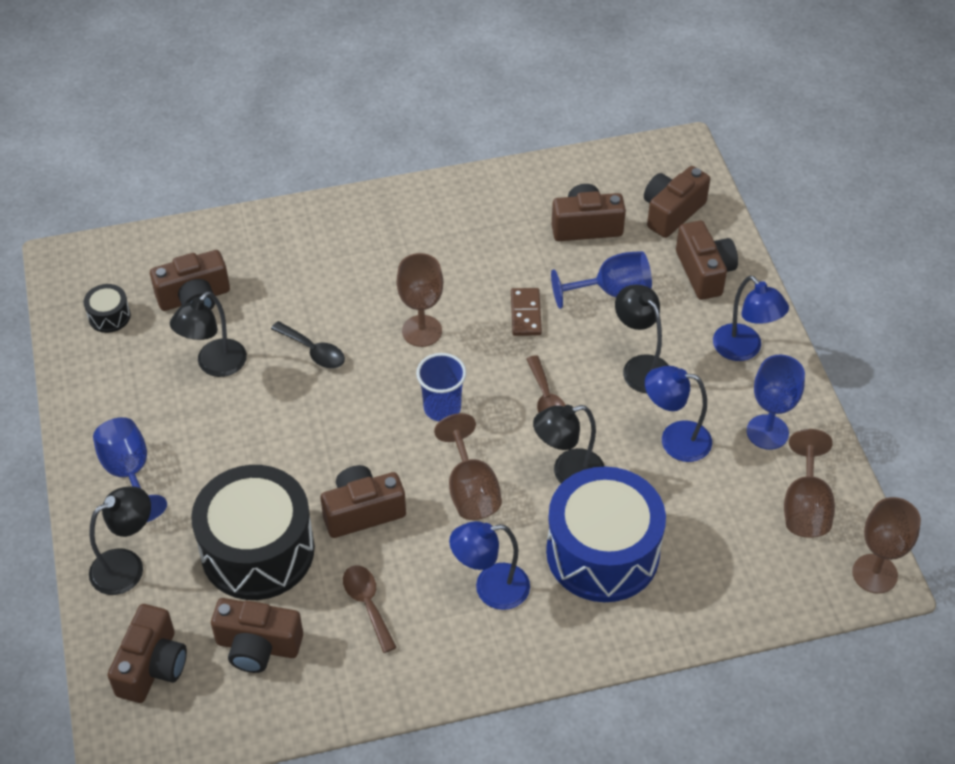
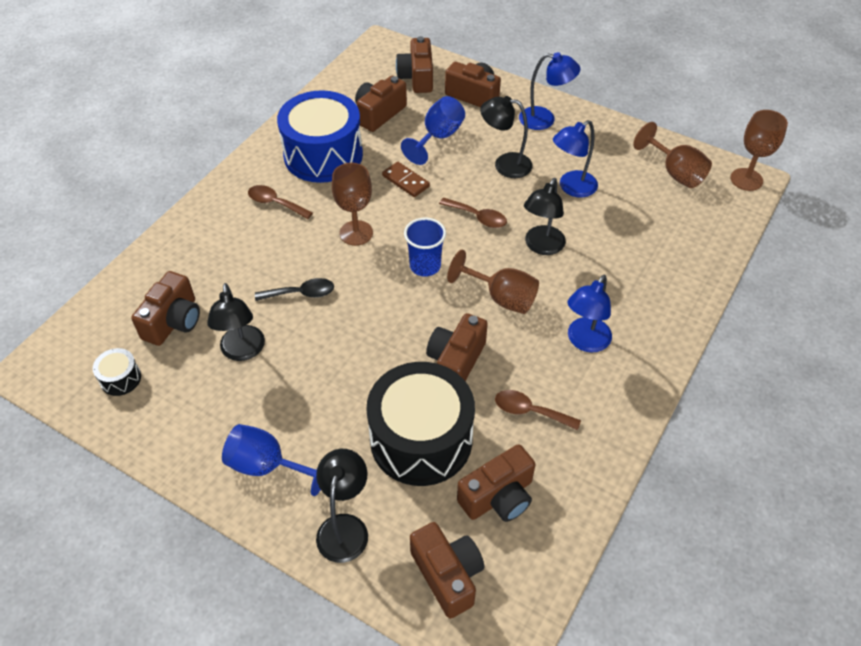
camera: 45 degrees left, 0 degrees up
blue drum [546,467,666,602] -> blue drum moved to [277,90,363,183]
blue goblet [747,355,805,450] -> none
none -> brown spoon [248,185,313,219]

